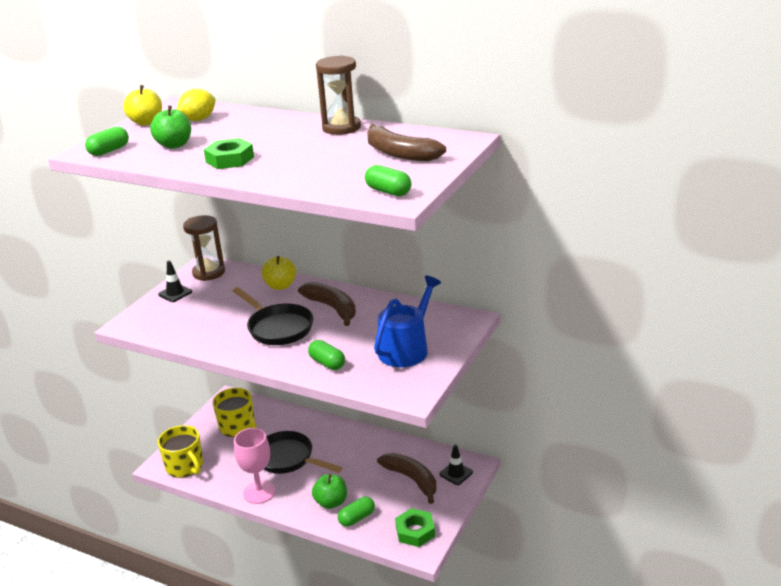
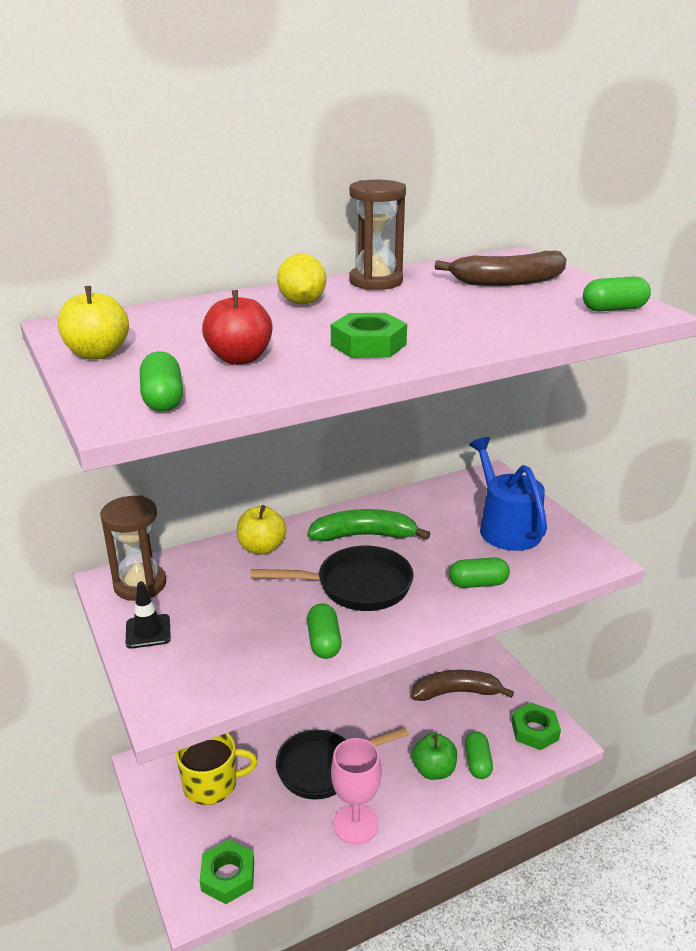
camera: 55 degrees left, 0 degrees up
green apple [150,105,191,149] -> red apple [202,290,272,365]
yellow mug [158,425,203,478] -> green nut [200,840,254,904]
yellow lemon [176,89,215,121] -> yellow lemon moved to [277,253,326,305]
brown banana [298,282,356,326] -> green banana [307,509,430,541]
black traffic cone [439,444,473,485] -> none
none -> green capsule [307,603,342,659]

